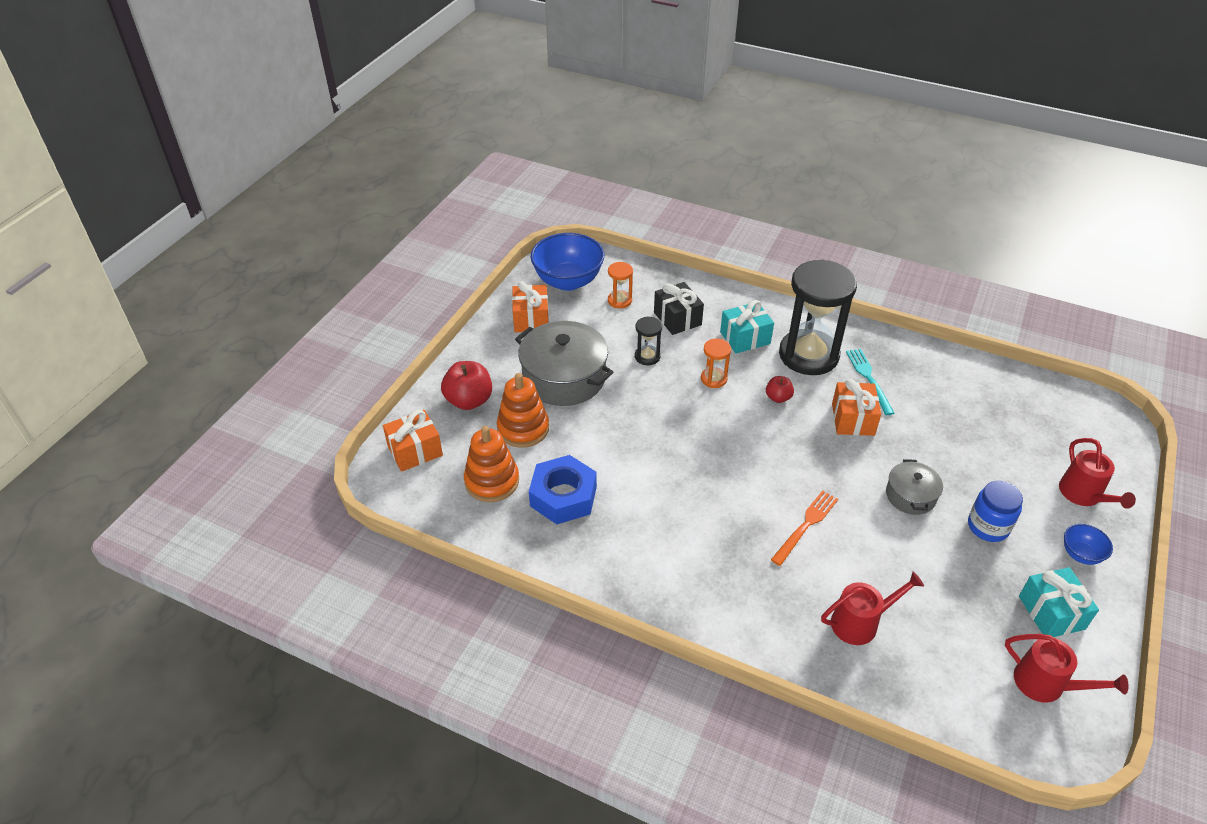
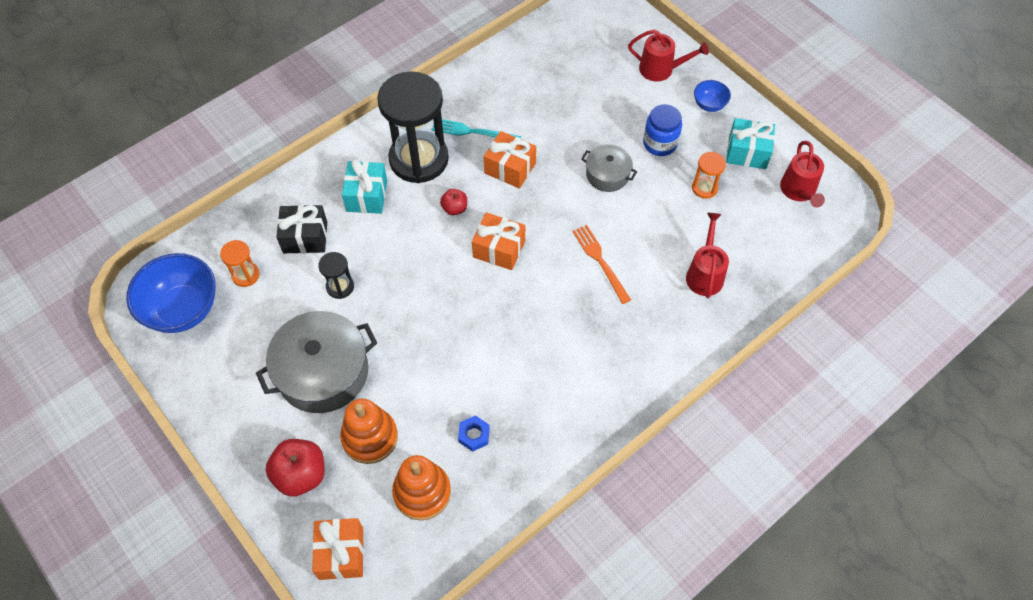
camera: 65 degrees left, 15 degrees up
orange gift [512,281,549,332] -> orange gift moved to [472,212,525,270]
blue nut [529,455,597,524] -> blue nut [458,415,490,452], size x0.48
orange hourglass [701,338,731,388] -> orange hourglass moved to [692,152,726,199]
red watering can [1005,634,1129,703] -> red watering can turned 120 degrees clockwise [780,141,825,208]

